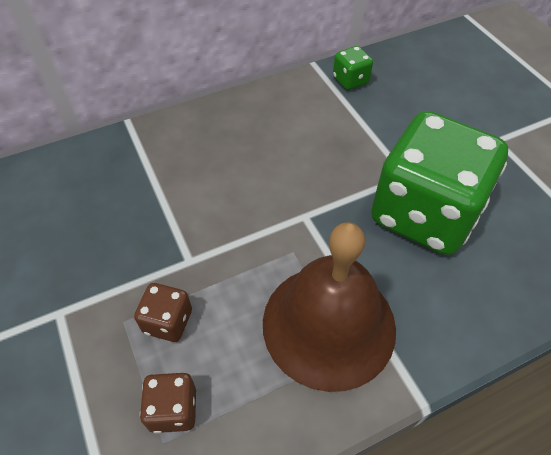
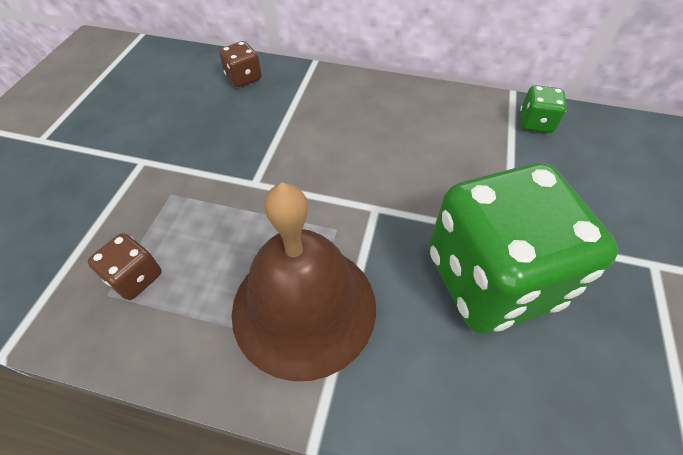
camera: 40 degrees right, 0 degrees up
brown dice [134,283,192,342] -> brown dice moved to [219,41,261,87]

